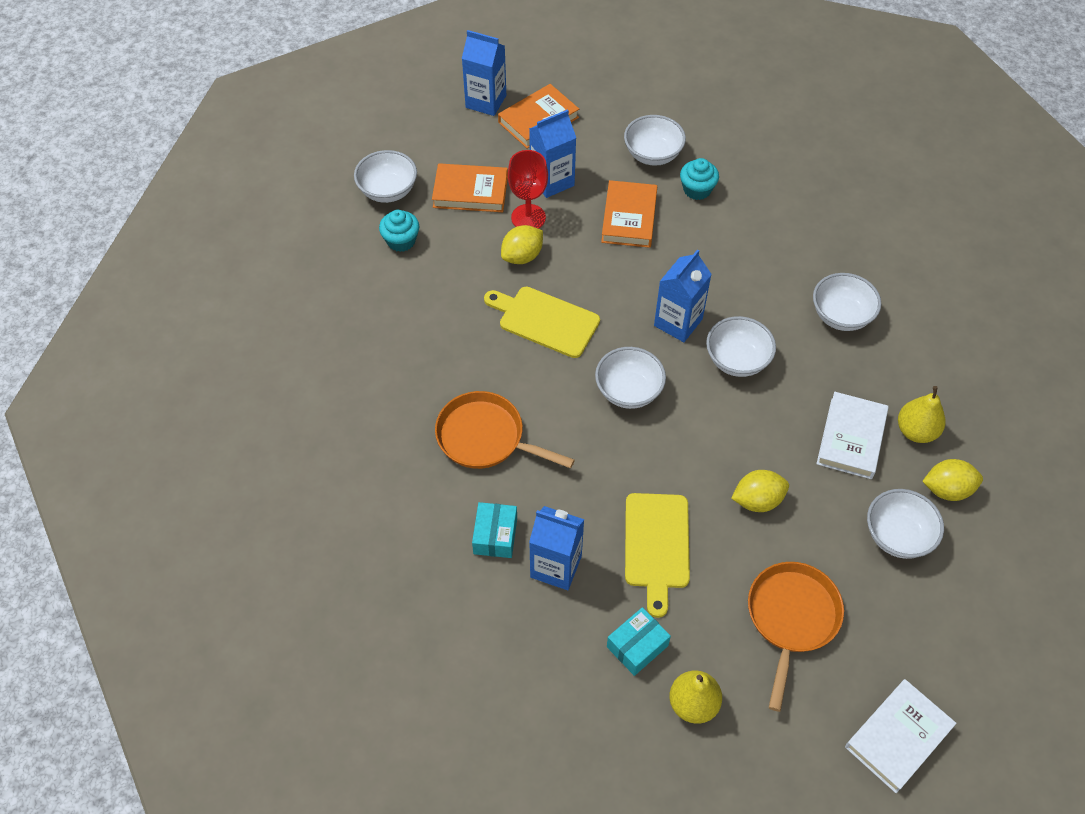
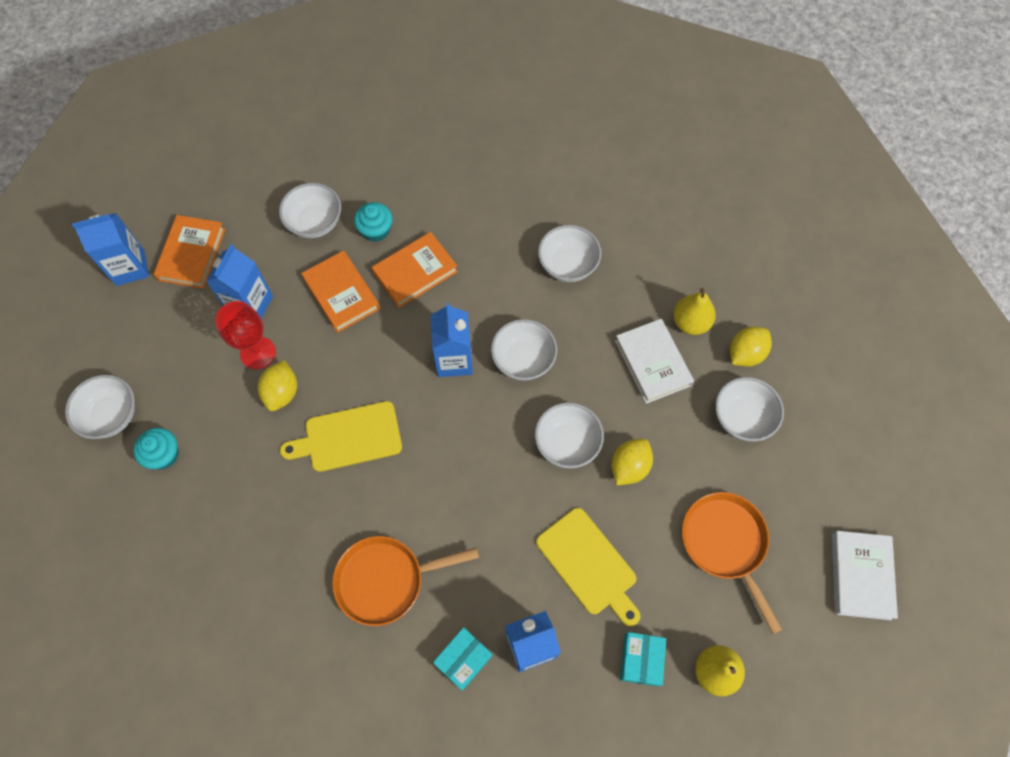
camera: 40 degrees left, 10 degrees up
orange book [432,163,508,212] -> orange book moved to [372,232,458,308]
turquoise box [472,502,517,558] -> turquoise box turned 75 degrees clockwise [433,627,492,691]
white bowl [595,347,666,409] -> white bowl moved to [535,402,604,468]

